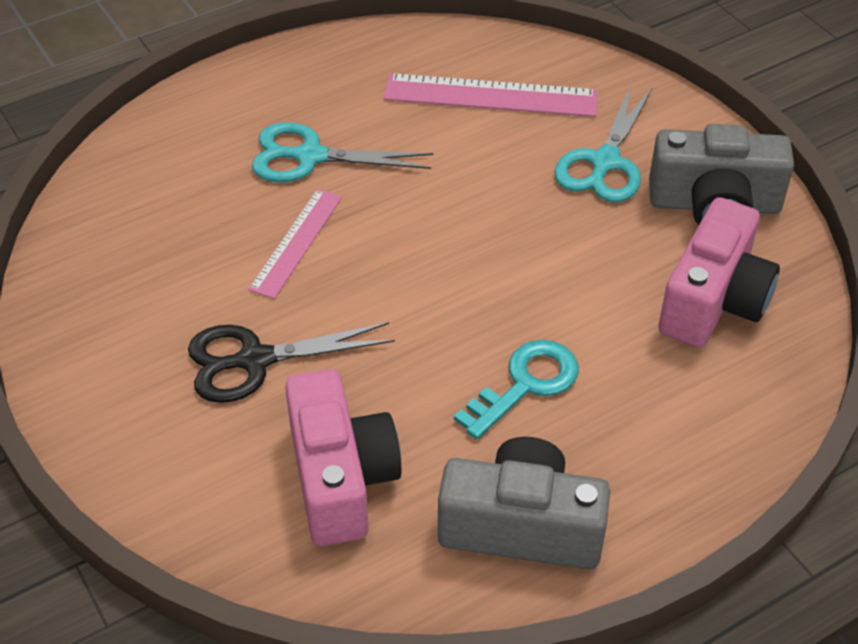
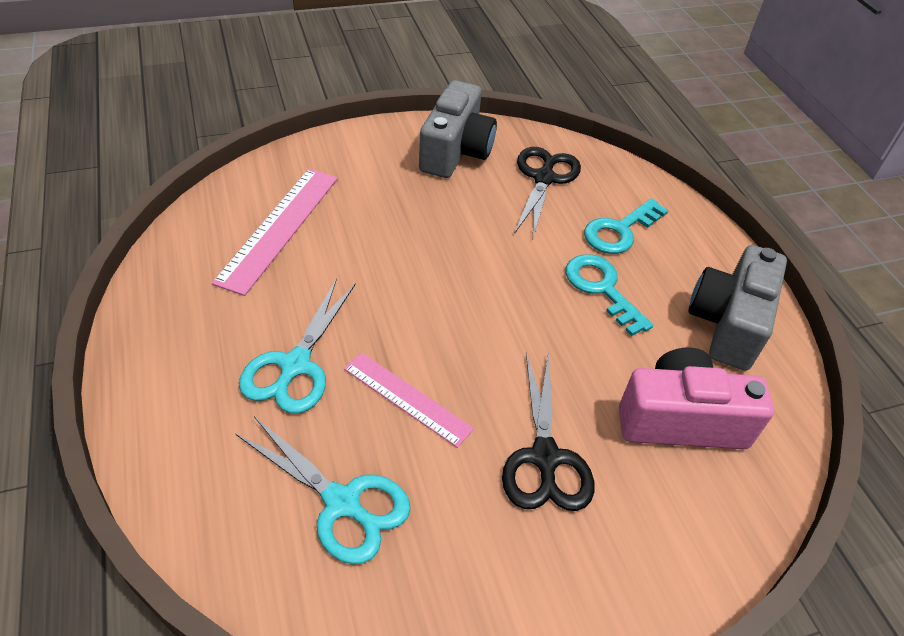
camera: 80 degrees left, 0 degrees up
turquoise scissors [554,85,652,202] -> turquoise scissors moved to [236,416,411,564]
pink camera [658,197,780,348] -> black scissors [514,147,581,238]
none -> turquoise key [584,198,668,254]

